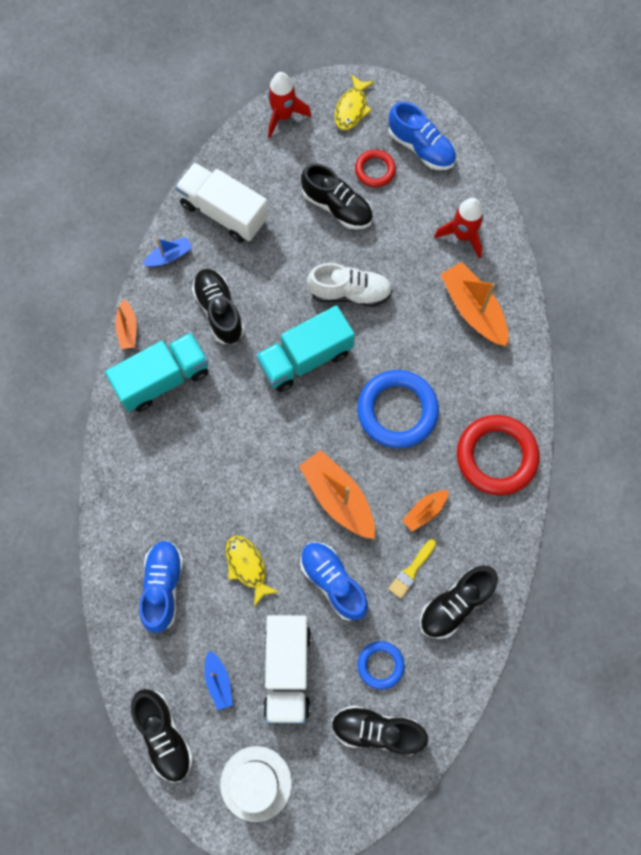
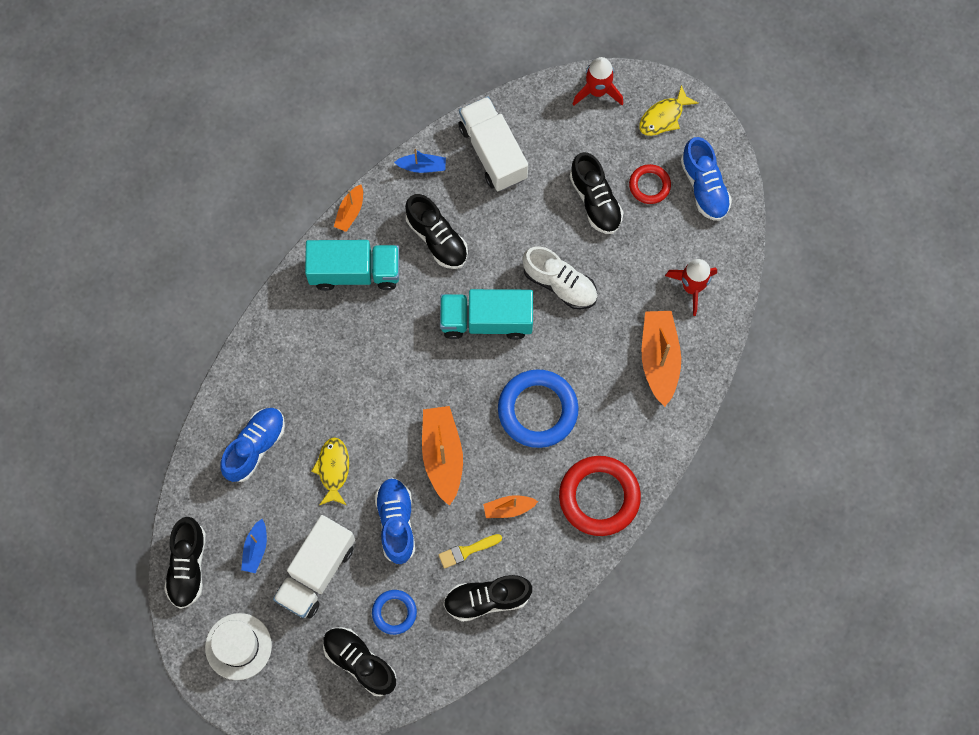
camera: 30 degrees right, 0 degrees up
black shoe [192,269,244,344] -> black shoe turned 135 degrees clockwise [405,194,468,269]

